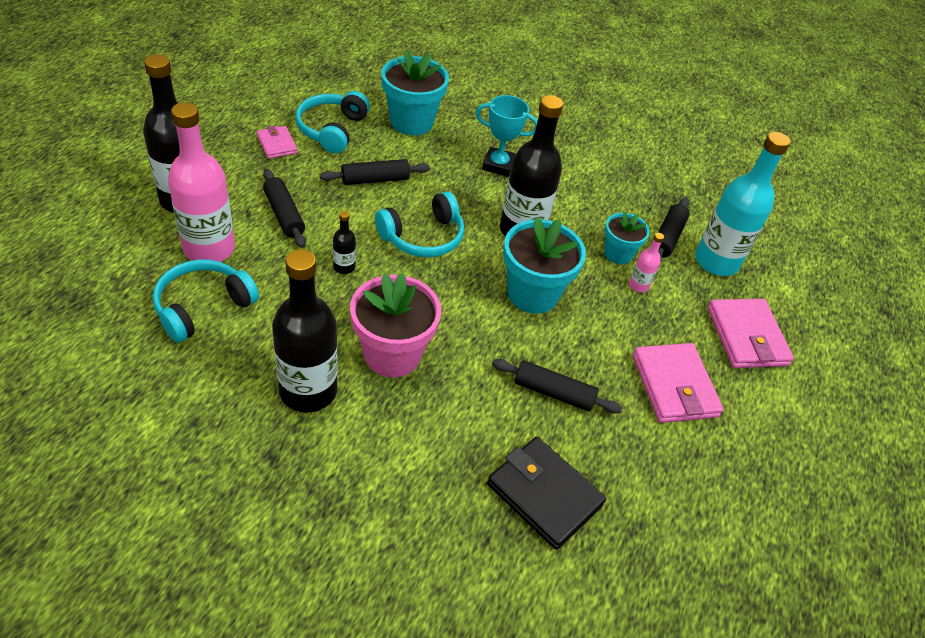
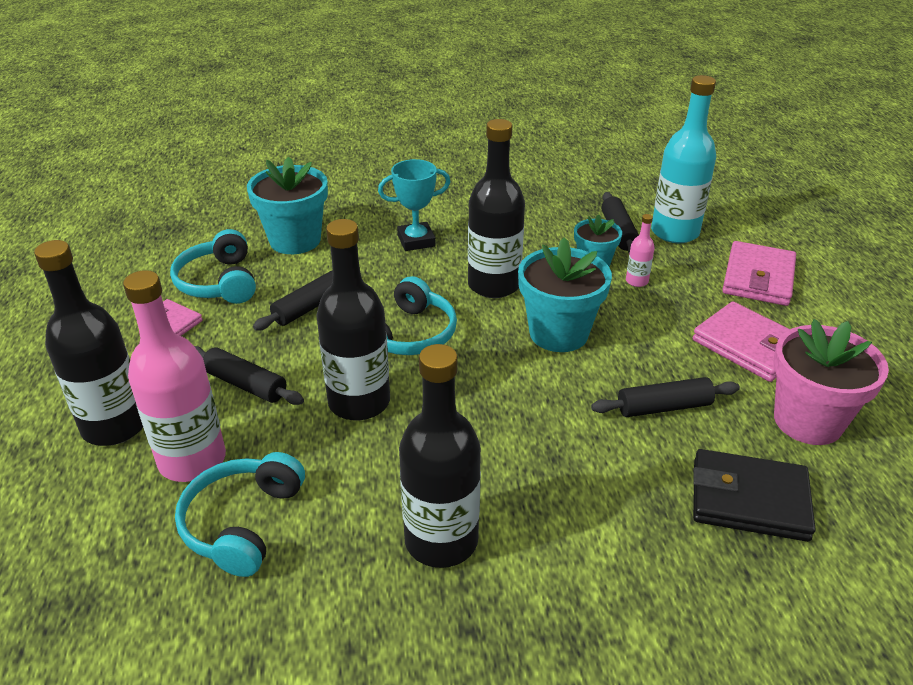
camera: 25 degrees left, 10 degrees down
black bottle [333,211,356,274] -> black bottle [316,219,390,420], size x2.29
pink flower pot [350,273,441,378] -> pink flower pot moved to [773,319,889,445]
pink wallet [707,299,794,368] -> pink wallet turned 60 degrees clockwise [722,241,796,306]

